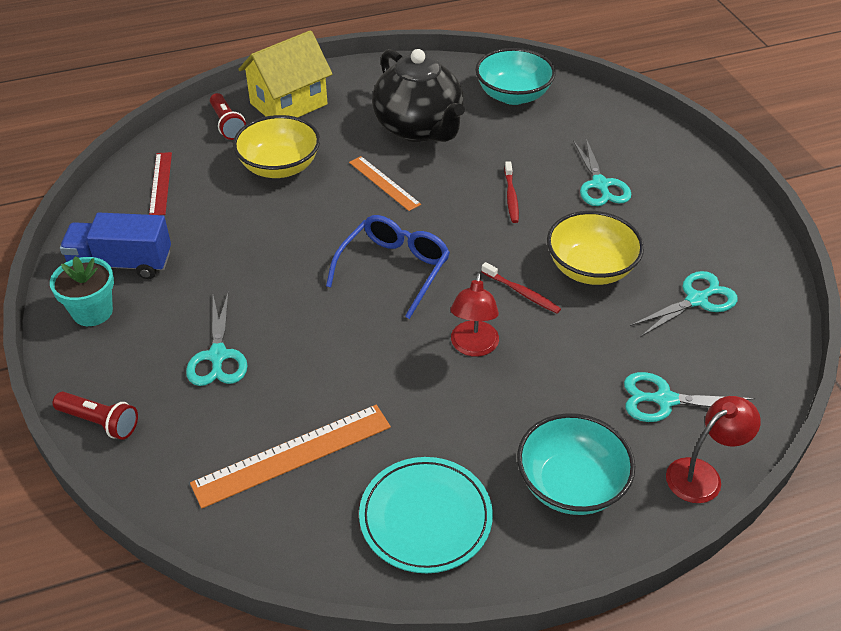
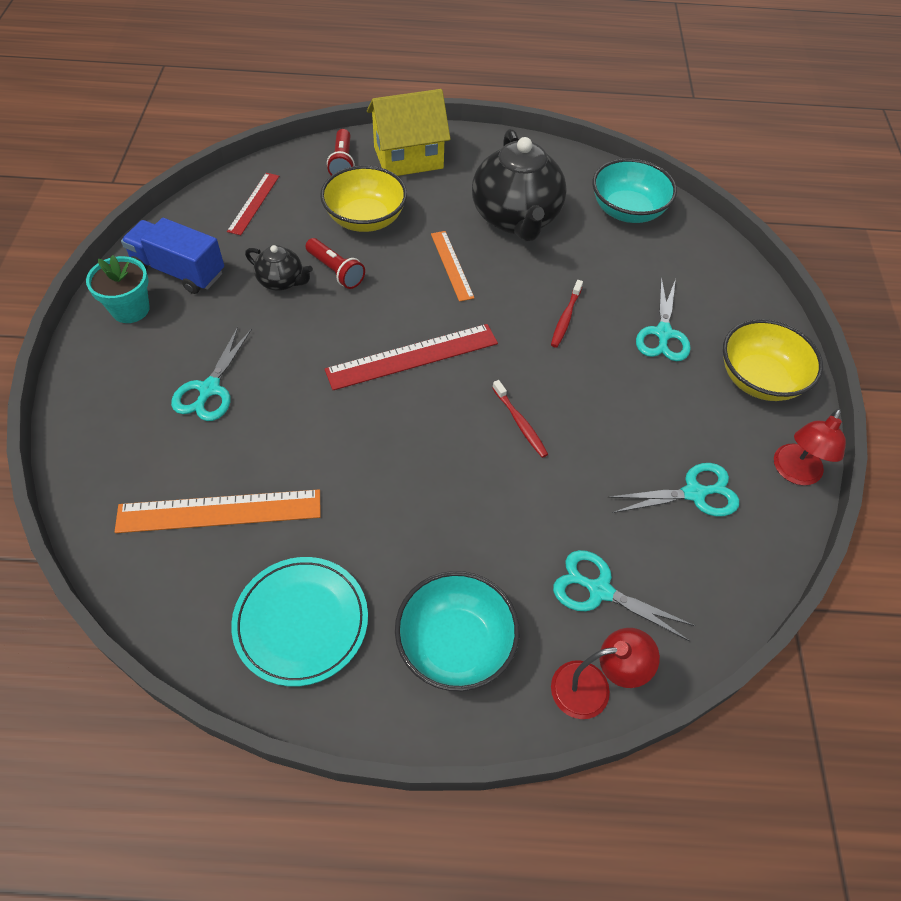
camera: 20 degrees right, 10 degrees up
red flashlight [53,392,138,440] -> red flashlight moved to [305,238,365,289]
blue glasses [326,215,450,319] -> red ruler [325,324,498,390]
red lamp [450,272,499,357] -> red lamp moved to [774,409,846,485]
yellow bowl [547,211,644,285] -> yellow bowl moved to [723,319,823,401]
none -> black teapot [245,245,313,291]

